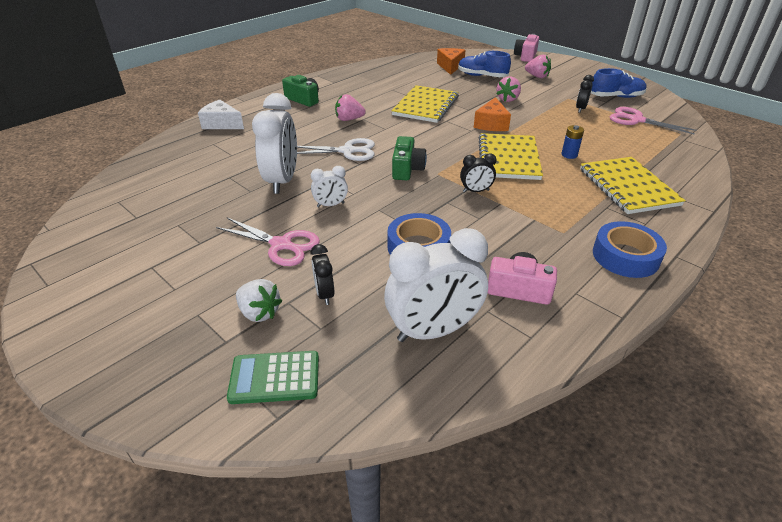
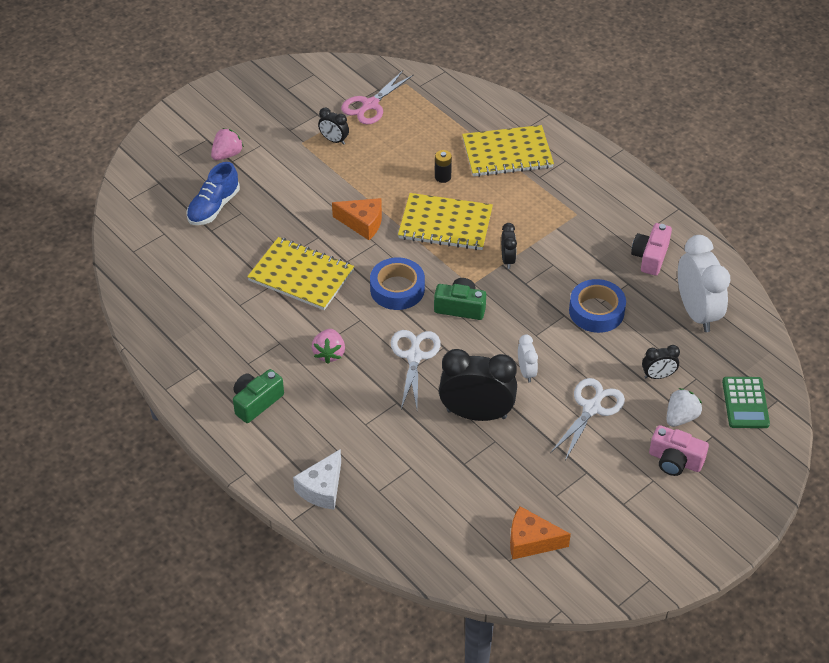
camera: 85 degrees left, 10 degrees up
pink scissors [216,218,320,266] -> white scissors [550,378,625,460]
white clock [252,93,297,194] -> black clock [439,349,517,421]
orange cheese [437,48,465,75] -> orange cheese moved to [510,506,571,559]
pink strawberry [497,76,521,102] -> none
pink camera [514,34,539,62] -> pink camera moved to [649,425,709,476]
blue battery [561,125,584,159] -> black battery [435,150,452,183]
blue shoe [591,68,646,98] -> none
blue tape [593,221,667,278] -> blue tape moved to [370,257,425,310]

